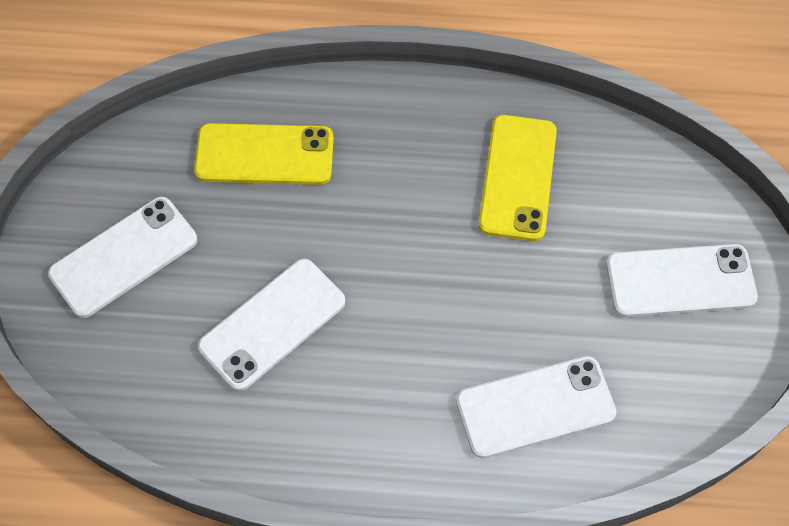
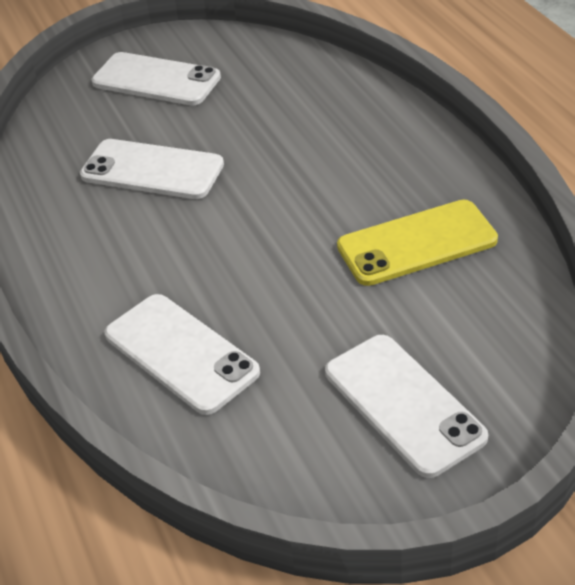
camera: 65 degrees right, 20 degrees down
yellow phone [194,123,334,185] -> none

